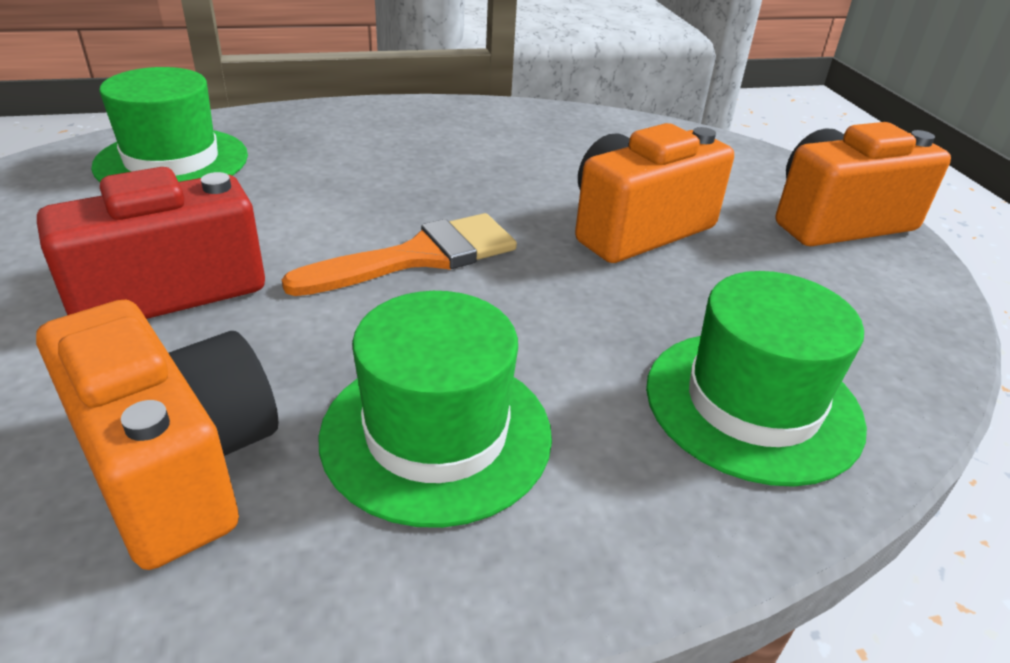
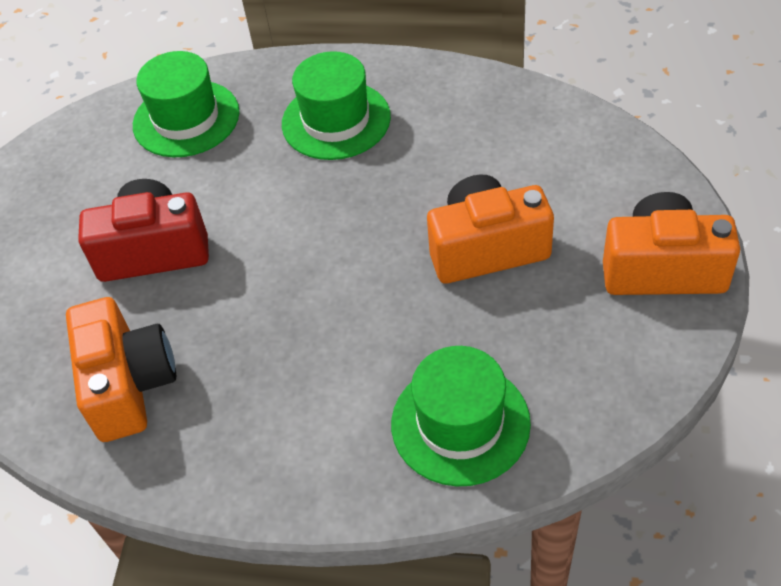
camera: 30 degrees right, 15 degrees up
orange brush [282,213,517,296] -> none
green hat [318,291,552,528] -> green hat moved to [282,51,391,160]

